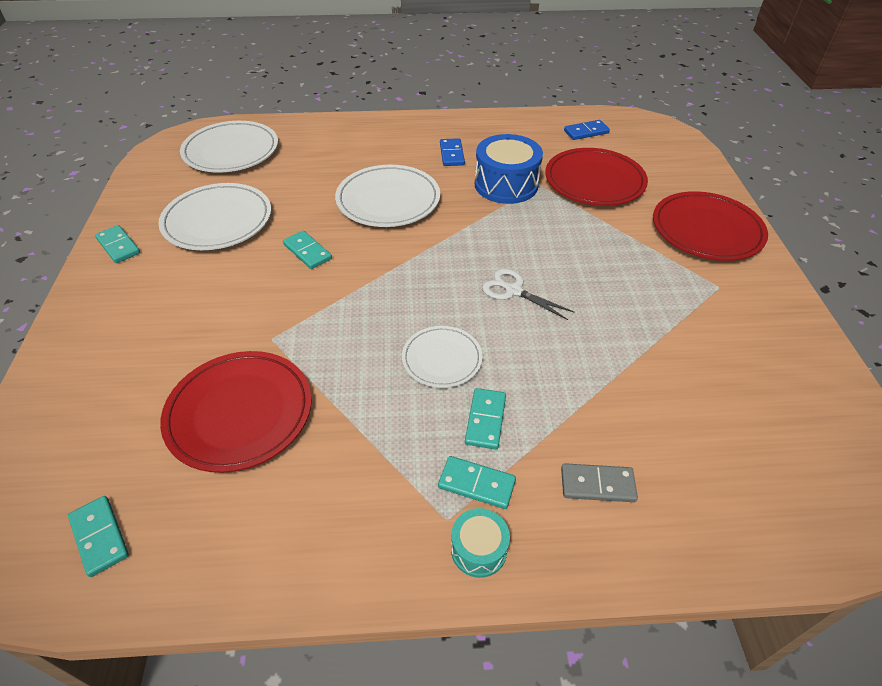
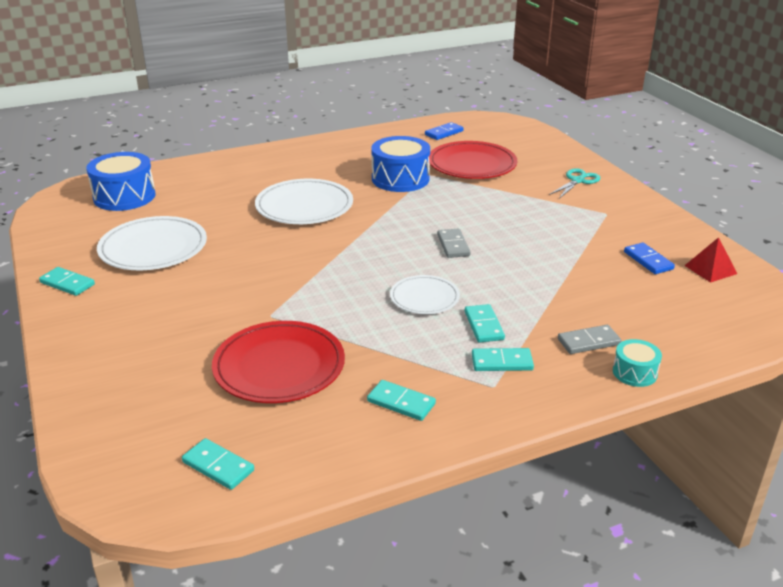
camera: 20 degrees left, 15 degrees down
white plate [180,121,278,172] -> blue drum [86,152,156,211]
turquoise domino [283,230,332,269] -> turquoise domino moved to [367,380,436,421]
blue domino [440,138,465,166] -> blue domino moved to [624,243,675,274]
turquoise drum [451,508,510,578] -> turquoise drum moved to [613,339,662,387]
white scissors [482,269,574,320] -> grey domino [437,229,470,258]
red plate [653,191,768,261] -> turquoise scissors [549,168,600,199]
none -> red pyramid [684,237,737,283]

